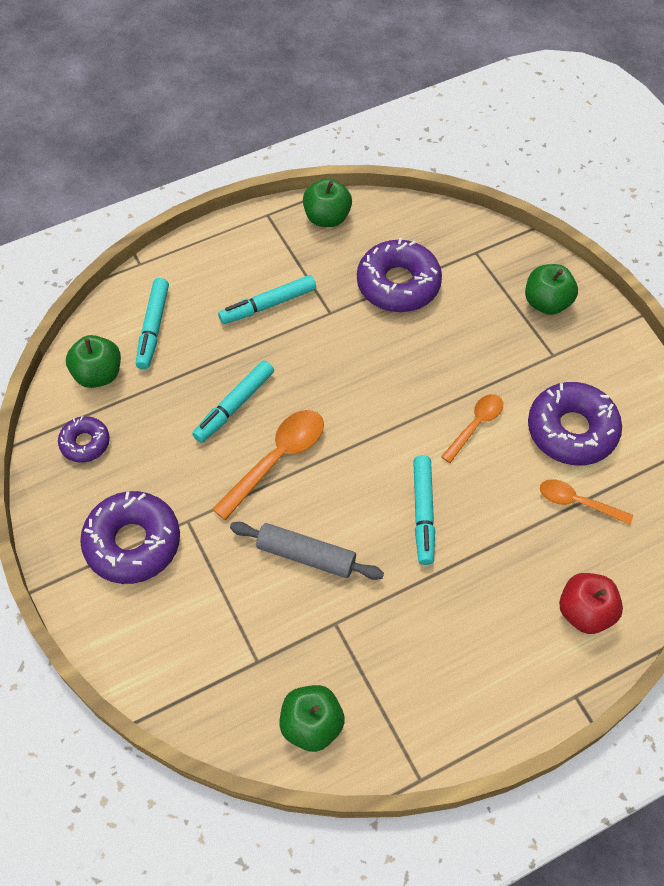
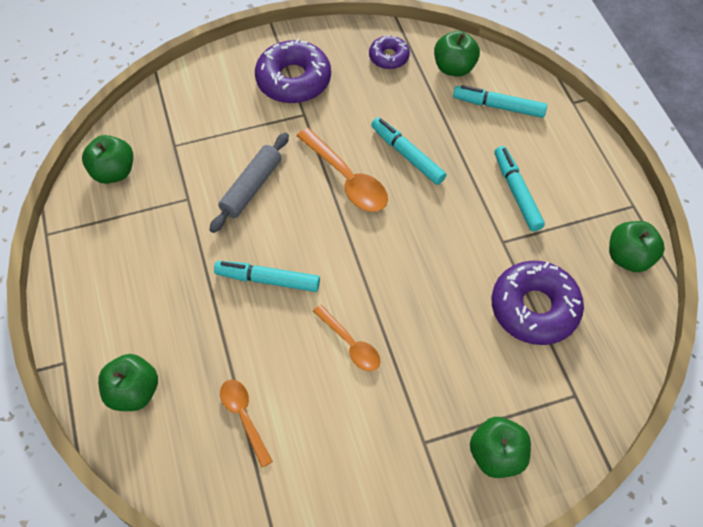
camera: 100 degrees right, 0 degrees up
purple donut [528,382,622,465] -> none
orange spoon [540,479,633,525] -> orange spoon turned 60 degrees counterclockwise [220,380,273,468]
red apple [559,573,623,634] -> green apple [98,354,158,411]

